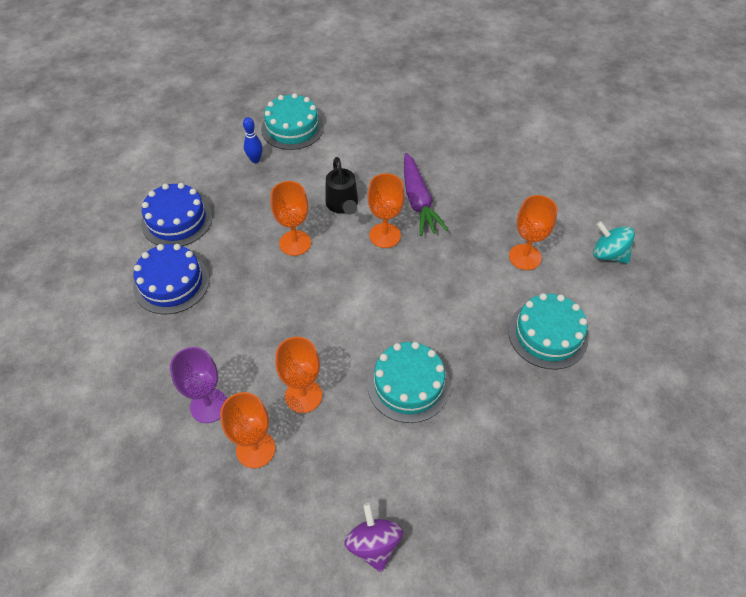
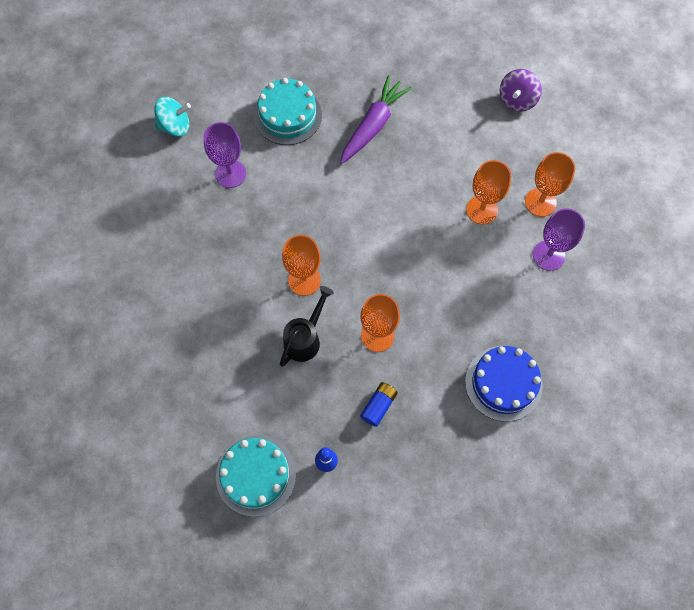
camera: 135 degrees left, 15 degrees up
blue cake [141,183,212,246] -> none
turquoise cake [367,342,450,423] -> none
purple carrot [404,153,448,236] -> purple carrot moved to [340,75,412,164]
orange goblet [509,195,557,270] -> purple goblet [204,122,246,188]
turquoise spinning top [593,221,635,264] -> turquoise spinning top turned 90 degrees counterclockwise [155,97,191,137]
none -> blue battery [360,382,398,427]

